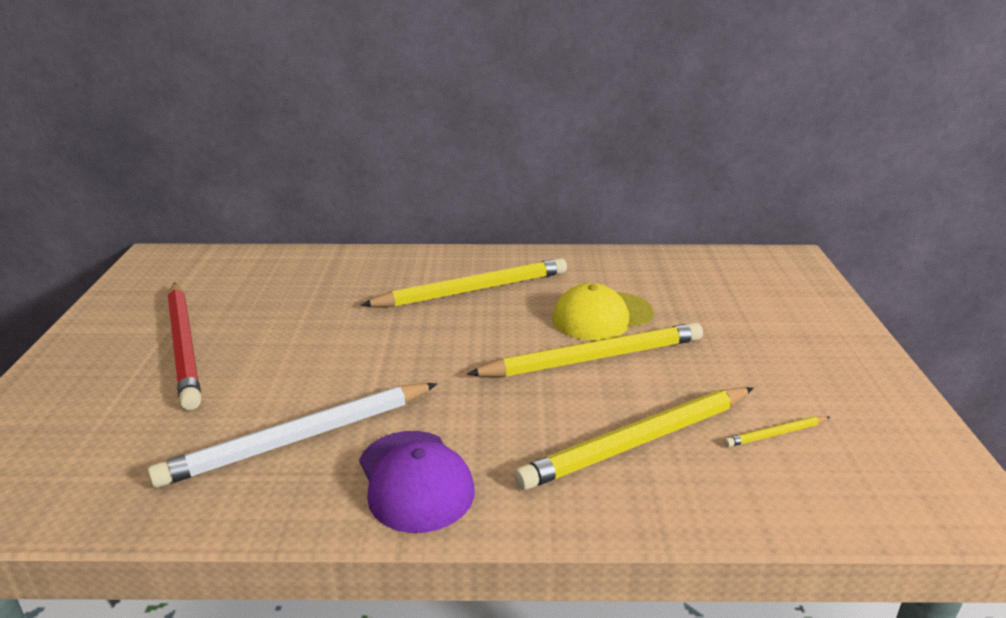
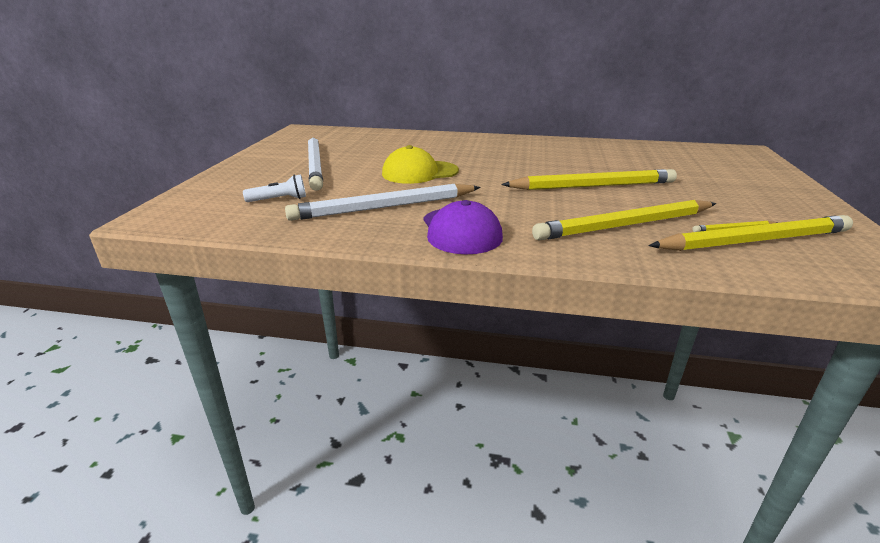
camera: 10 degrees right, 0 degrees up
red pencil [168,283,201,410] -> white pencil [308,137,323,191]
yellow pencil [361,258,567,307] -> yellow pencil moved to [648,215,853,251]
yellow cap [552,283,654,341] -> yellow cap moved to [382,145,459,184]
none -> white flashlight [243,175,306,202]

